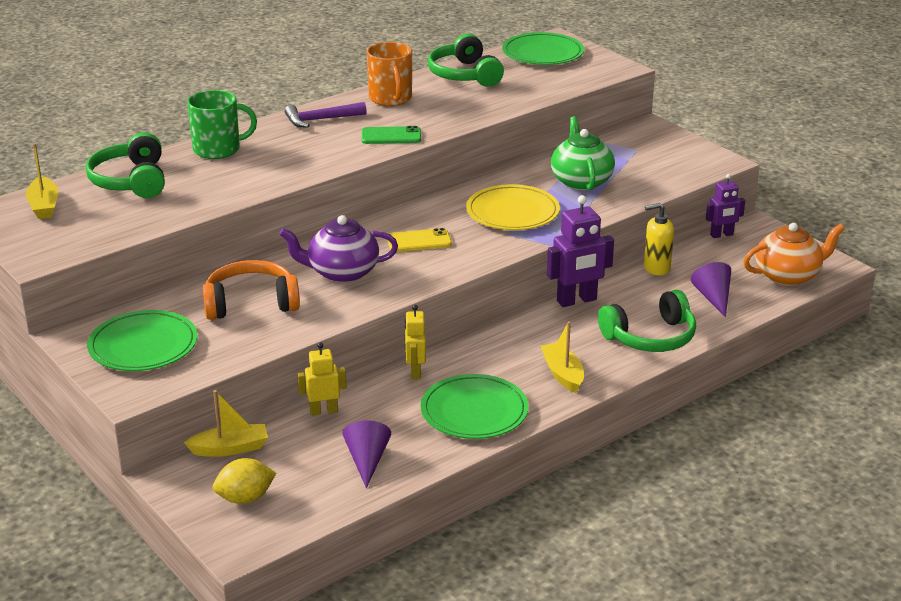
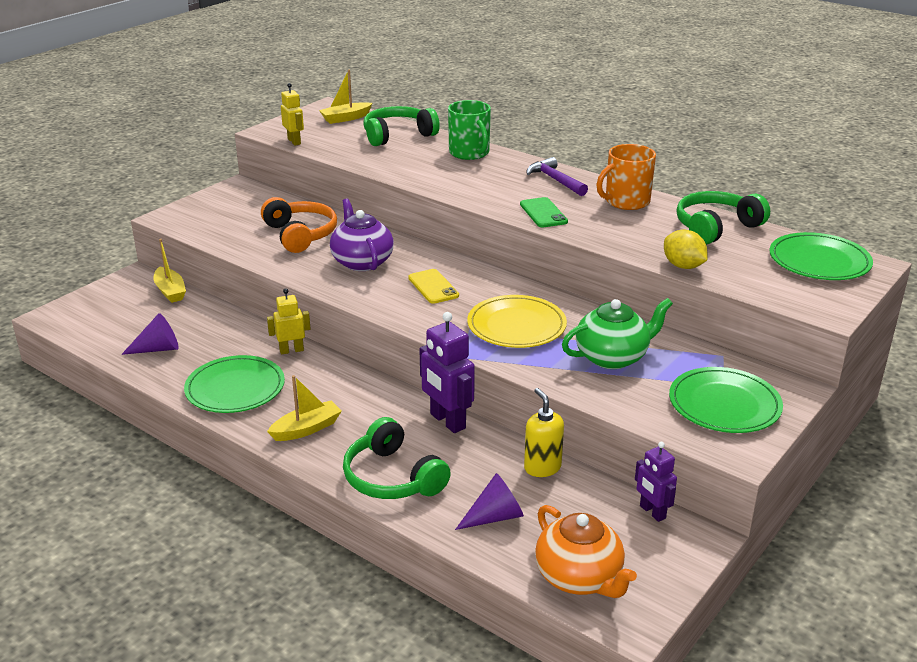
camera: 75 degrees right, 0 degrees up
green plate [87,310,198,371] -> green plate moved to [669,367,783,433]
yellow lemon [213,458,276,504] -> yellow lemon moved to [664,230,708,269]
yellow robot [297,342,347,416] -> yellow robot moved to [281,83,304,146]

